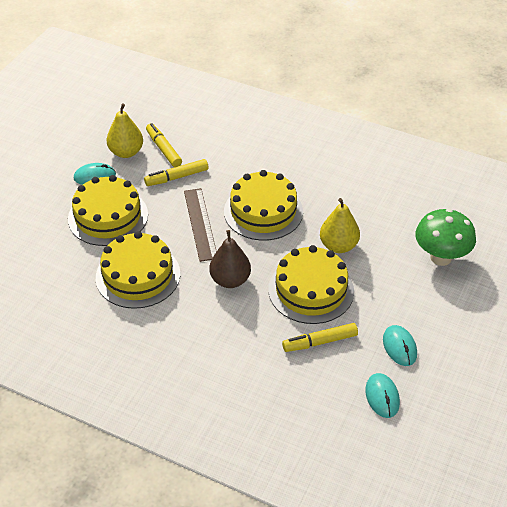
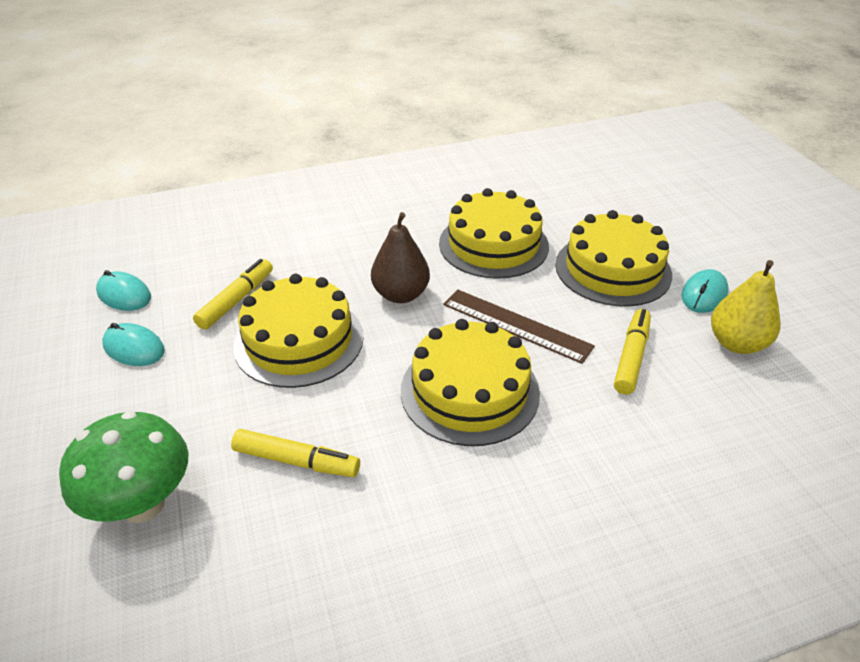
camera: 135 degrees right, 5 degrees down
yellow marker [146,123,182,167] -> yellow marker moved to [231,429,360,477]
yellow pear [320,198,360,253] -> none

